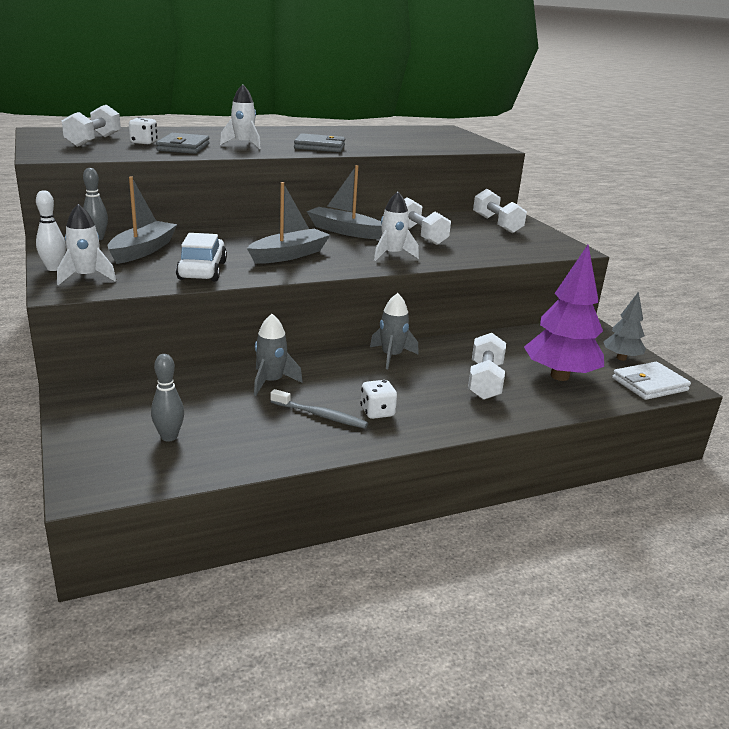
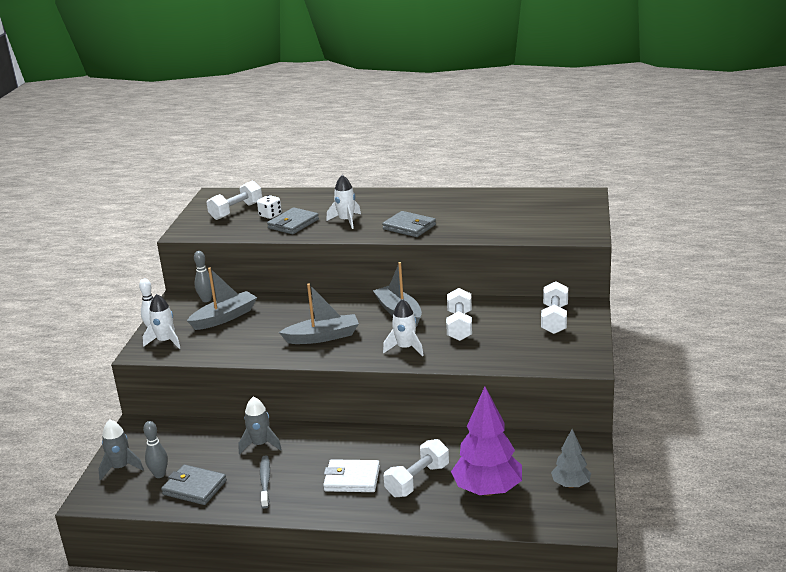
camera: 35 degrees right, 0 degrees up
white car [176,233,227,281] -> none
grey toothbrush [270,389,368,428] -> grey toothbrush turned 150 degrees counterclockwise [260,455,270,508]
white dice [360,380,397,419] -> none
grey rocket [370,293,419,369] -> grey rocket moved to [98,419,144,481]
white wallet [612,362,691,400] -> white wallet moved to [323,459,380,492]
none -> grey wallet [161,464,227,505]

